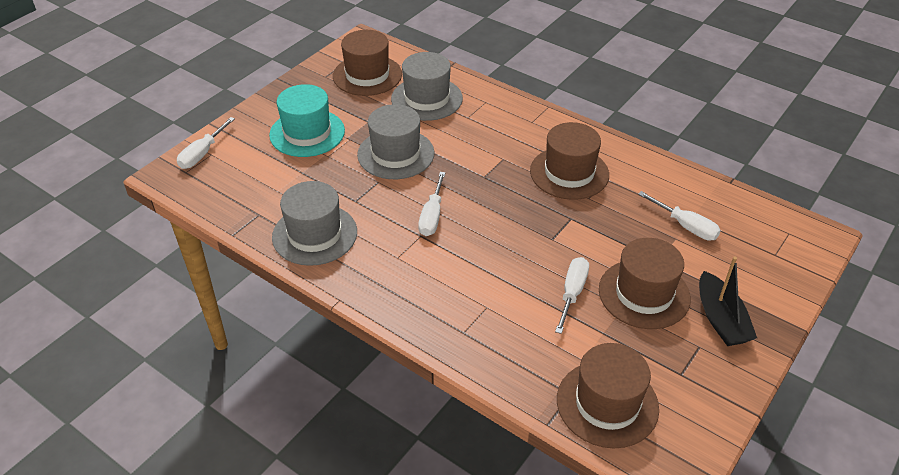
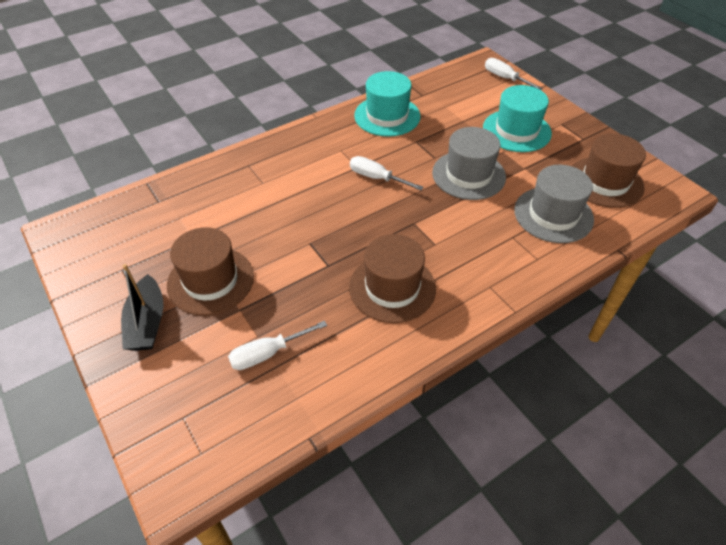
camera: 110 degrees right, 5 degrees up
grey hat [272,181,357,266] -> turquoise hat [354,71,420,137]
white screwdriver [555,257,589,334] -> none
brown hat [557,343,659,448] -> none
black boat [699,257,757,346] -> black boat turned 105 degrees counterclockwise [121,264,163,351]

